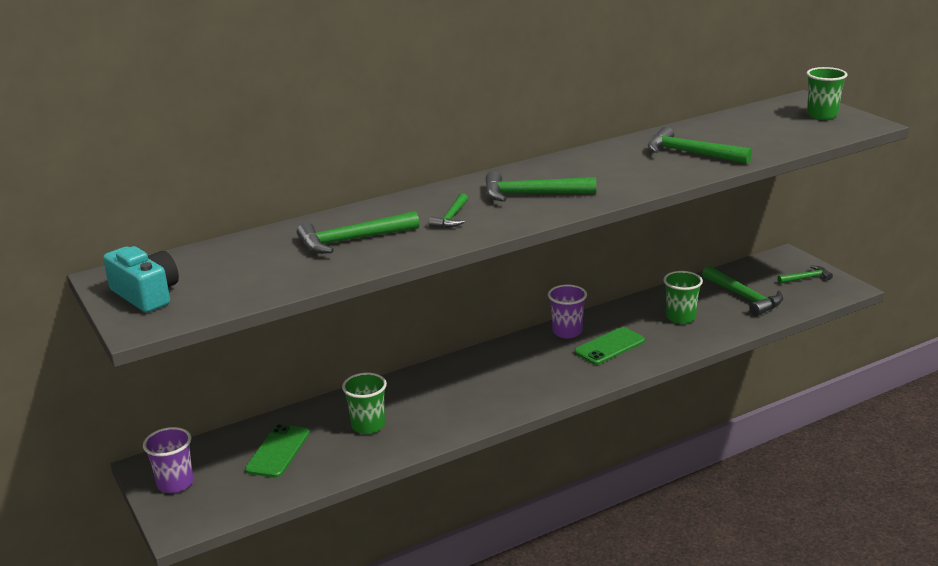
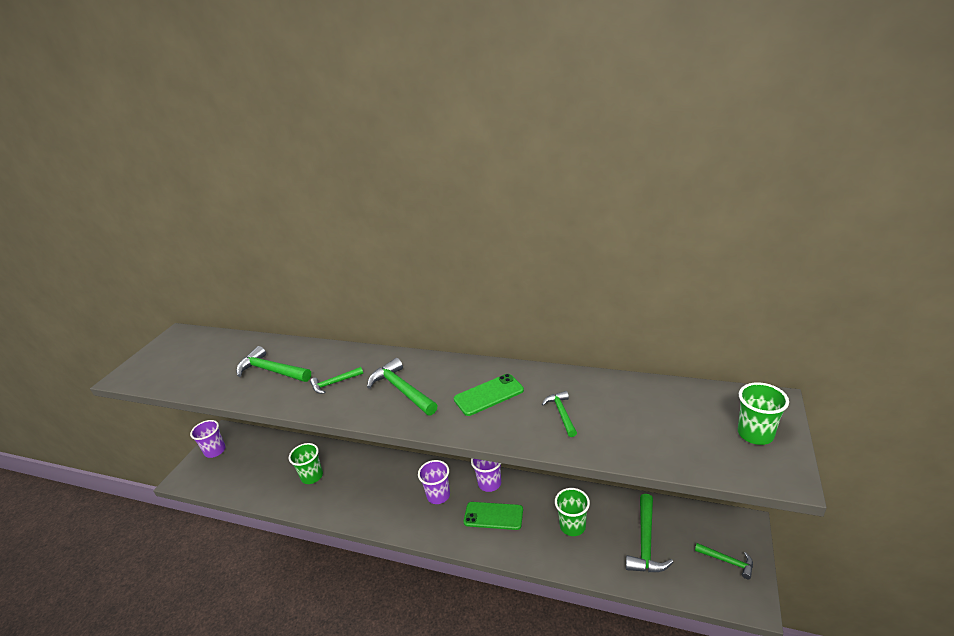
camera: 50 degrees right, 5 degrees up
turquoise camera [103,246,179,312] -> none
green phone [245,424,310,478] -> green phone moved to [454,374,524,416]
green hammer [648,127,752,164] -> green hammer [542,391,577,437], size x0.59
none -> purple cup [418,460,450,504]

